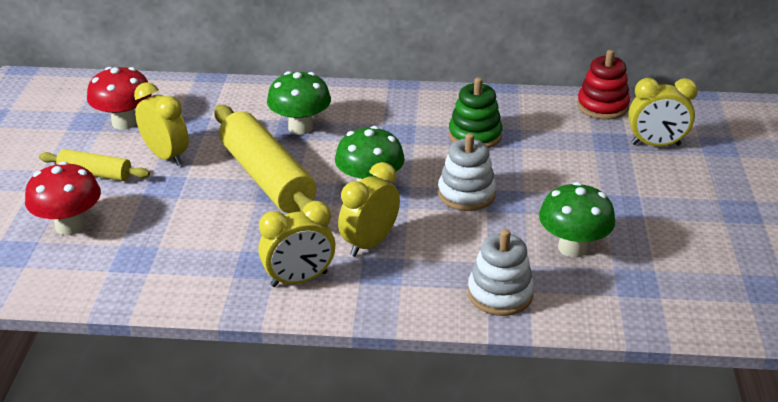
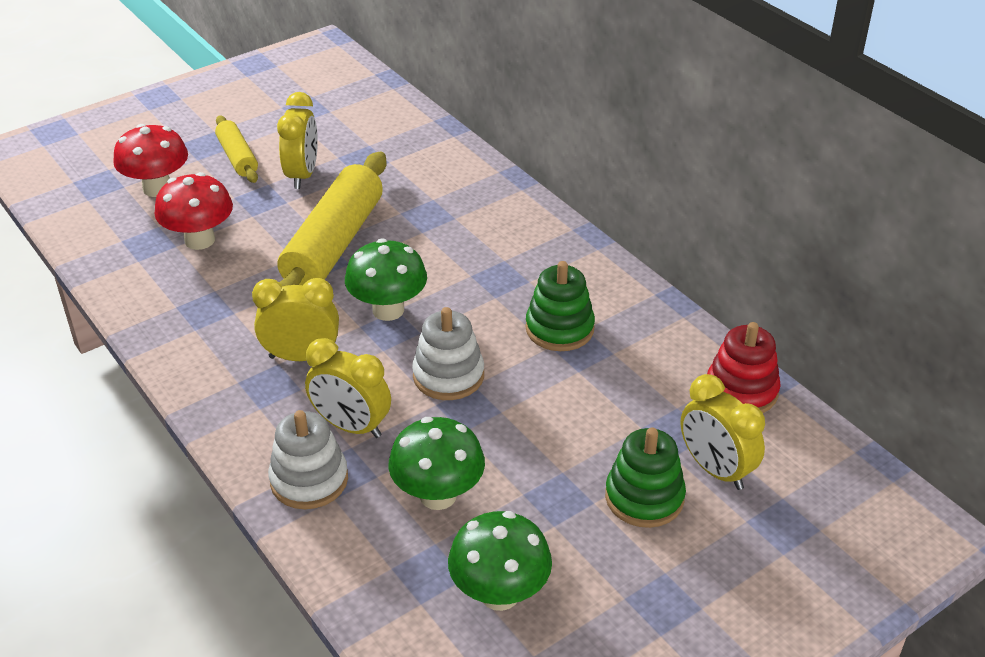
camera: 50 degrees right, 5 degrees up
red mushroom [87,67,152,130] -> red mushroom moved to [155,172,233,250]
yellow clock [258,201,335,287] -> yellow clock moved to [305,338,391,438]
green mushroom [267,71,331,135] -> green mushroom moved to [448,511,552,611]
none -> green stacking toy [605,428,686,528]

